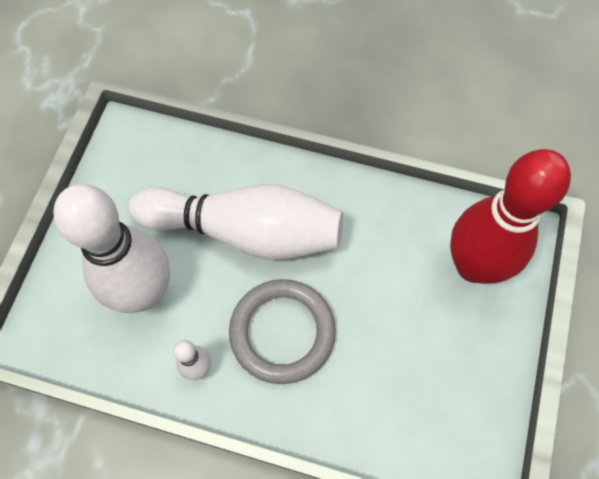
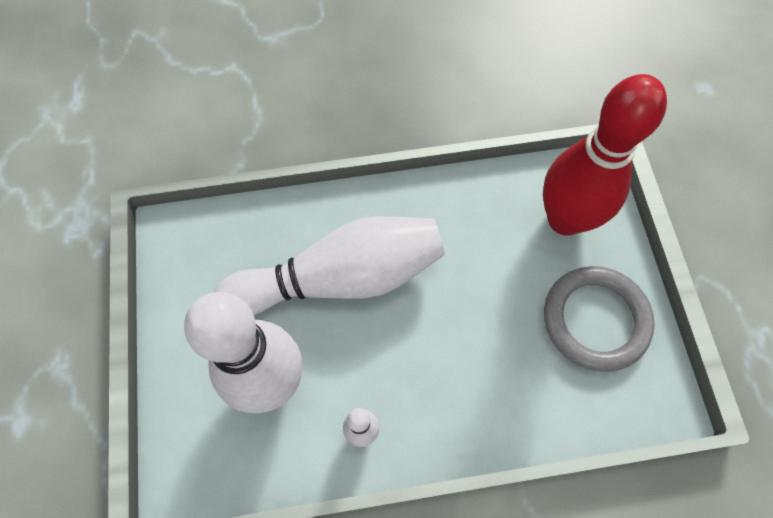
camera: 25 degrees left, 0 degrees up
grey ring [229,279,336,384] -> grey ring moved to [544,266,655,372]

